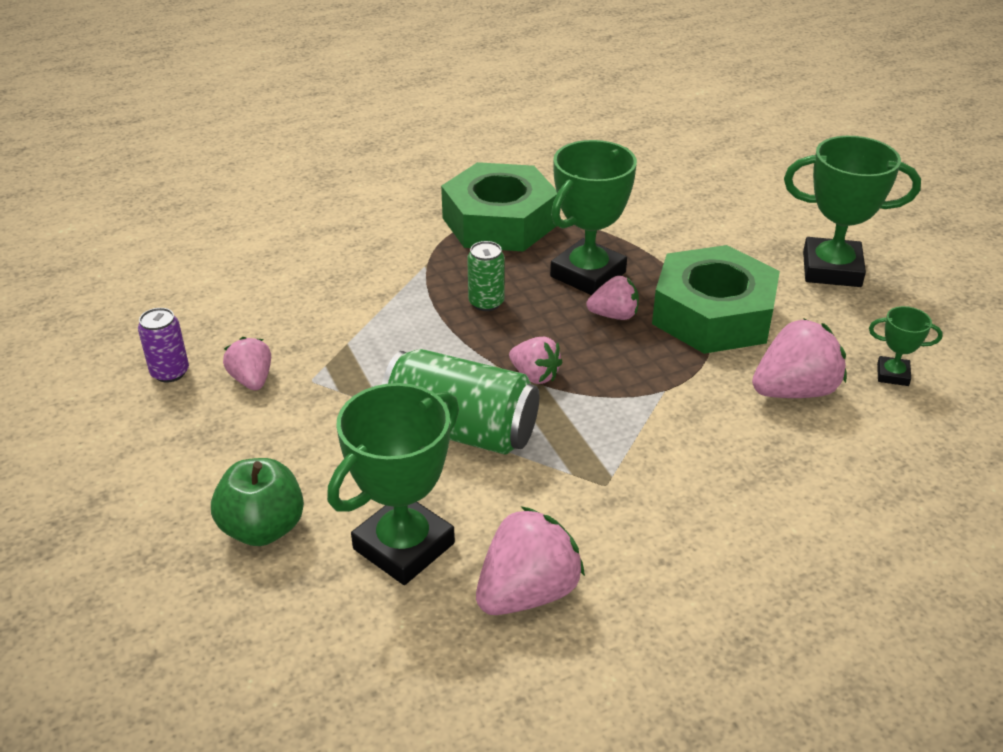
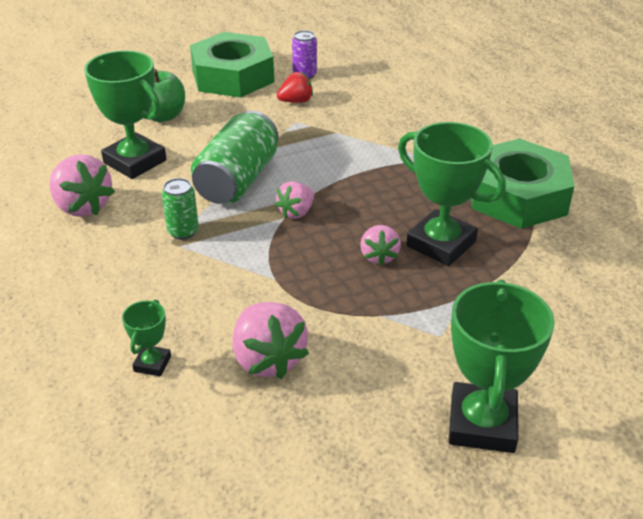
camera: 90 degrees right, 0 degrees up
pink strawberry [223,337,271,390] -> red strawberry [277,72,313,103]
green can [467,241,505,311] -> green can moved to [162,178,199,239]
green nut [652,245,780,354] -> green nut moved to [190,32,274,98]
green trophy [869,306,943,386] -> green trophy moved to [122,300,171,376]

